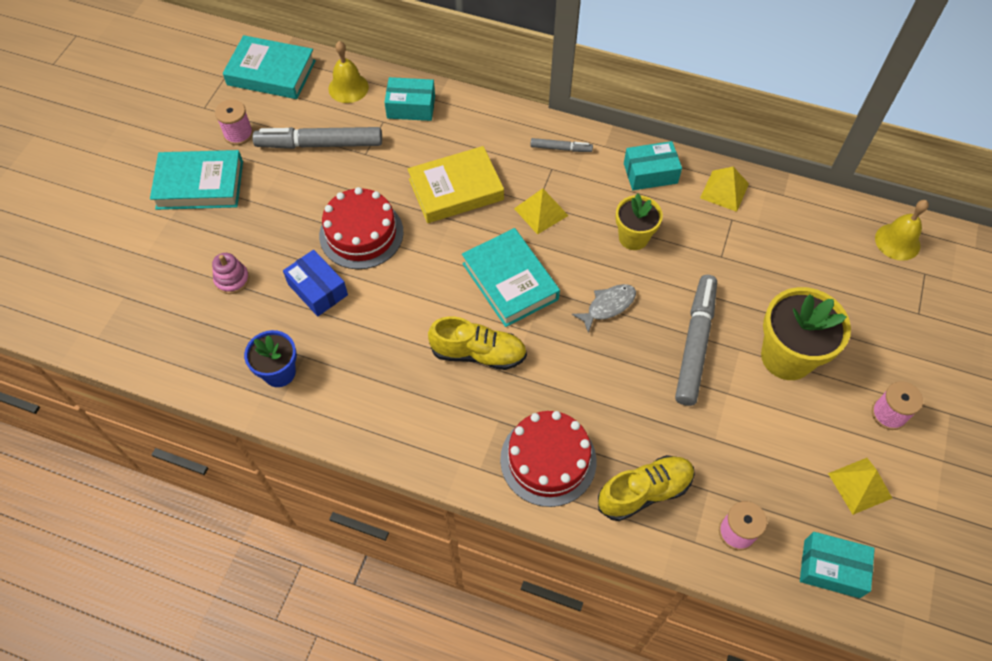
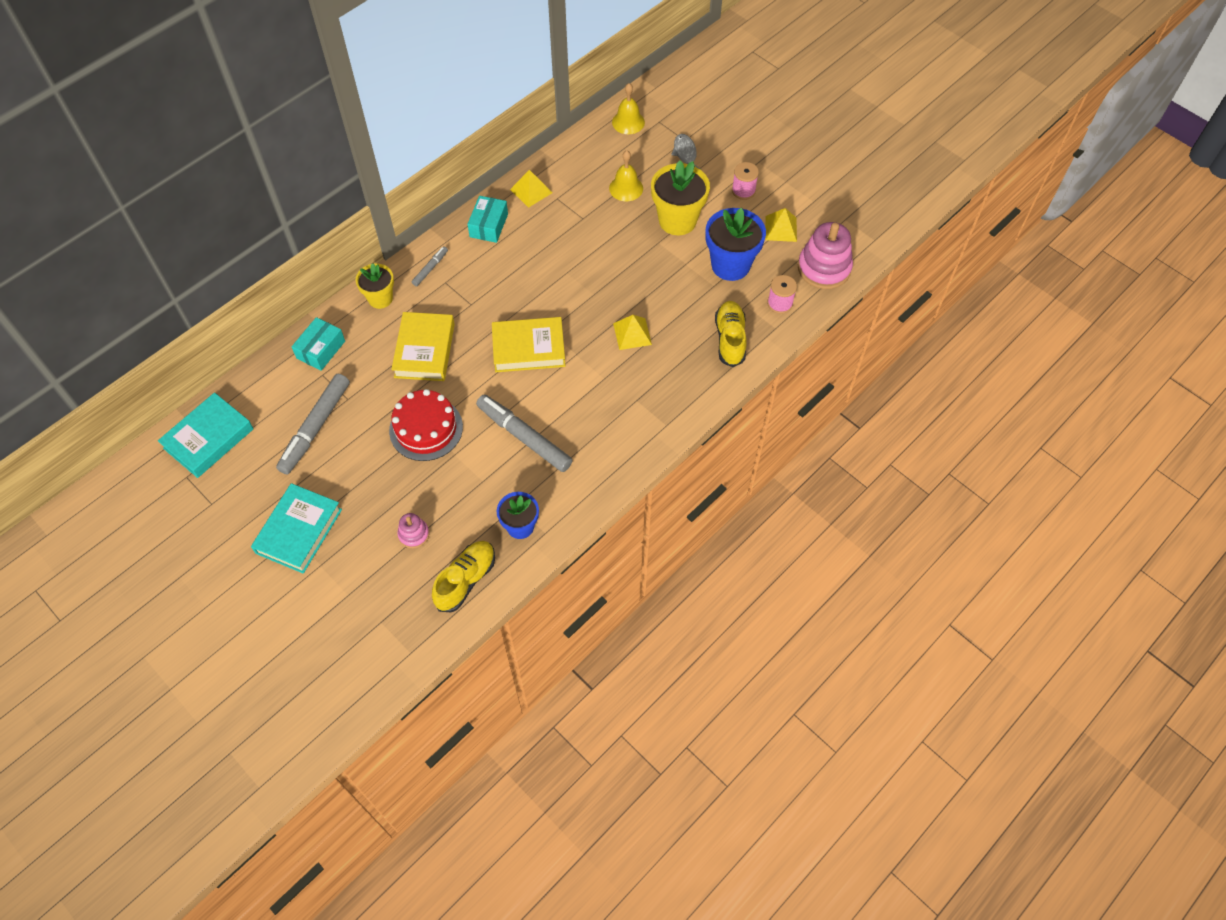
camera: 65 degrees left, 0 degrees up
pink spool [215,100,253,145] -> none
blue box [283,250,348,316] -> none
yellow bell [328,41,369,103] -> yellow bell moved to [609,150,643,201]
yellow shoe [428,316,527,370] -> yellow shoe moved to [432,541,495,613]
turquoise book [462,228,560,327] -> yellow book [492,317,566,372]
red cake [500,411,597,507] -> none
yellow pyramid [514,188,568,235] -> yellow pyramid moved to [613,315,652,350]
grey fish [572,284,636,333] -> grey fish moved to [671,134,701,170]
yellow flower pot [615,193,663,250] -> yellow flower pot moved to [356,263,394,309]
grey marker [675,275,717,406] -> grey marker moved to [476,394,573,472]
turquoise box [800,532,875,598] -> pink stacking toy [798,222,853,289]
none -> blue flower pot [706,208,766,281]

